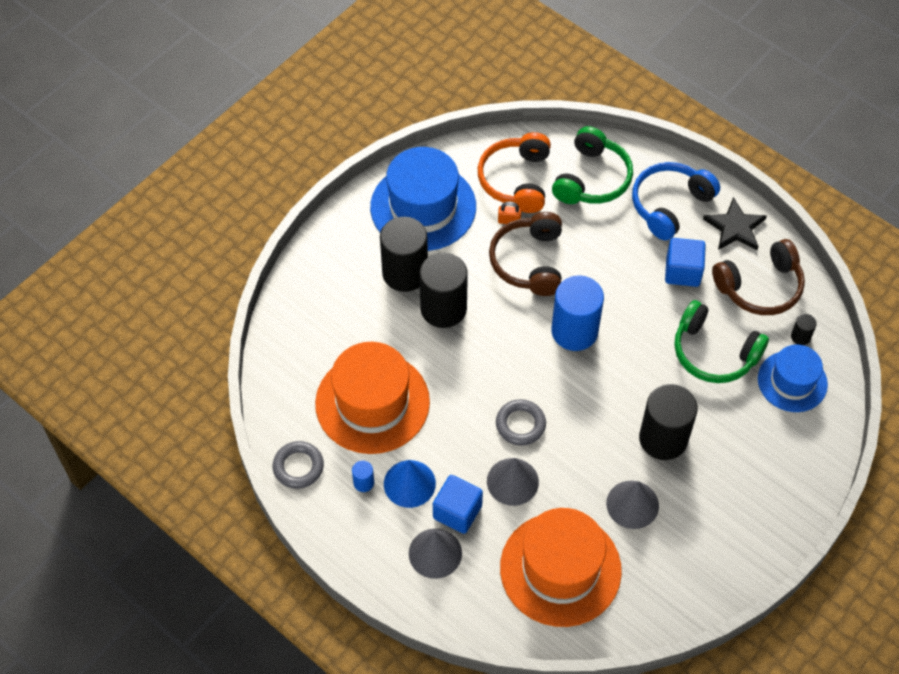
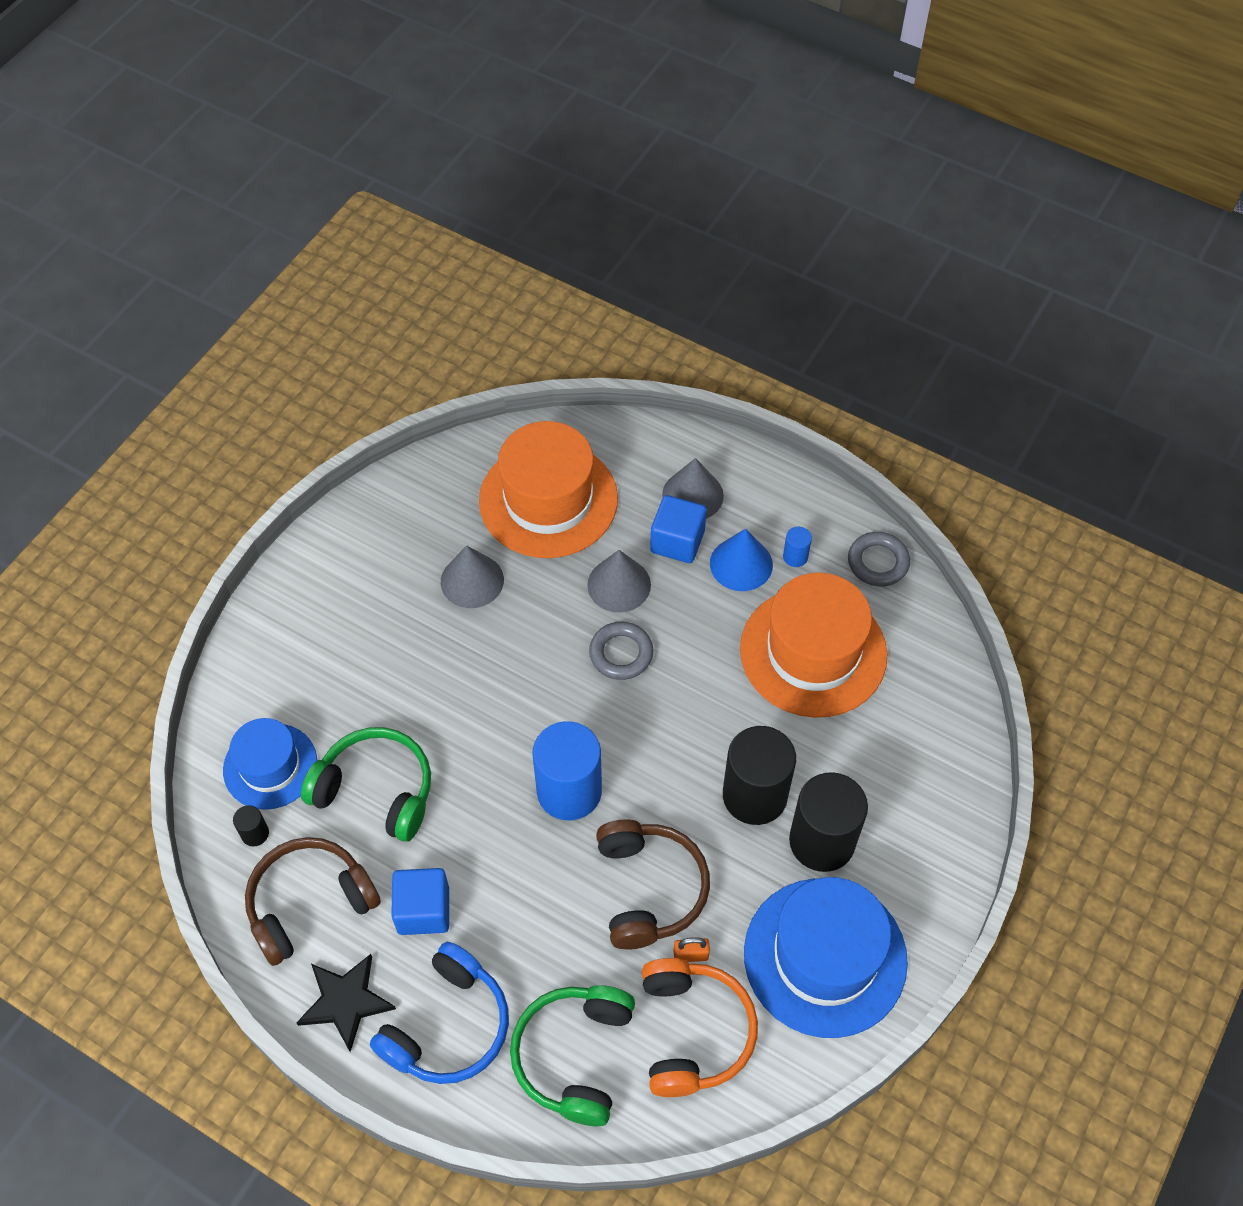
camera: 170 degrees right, 0 degrees up
black cylinder [639,384,698,460] -> none

